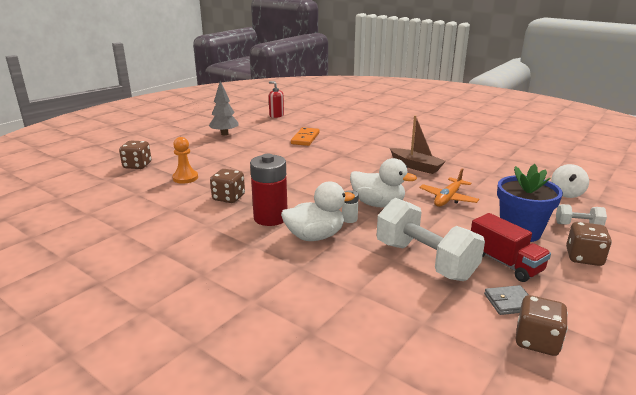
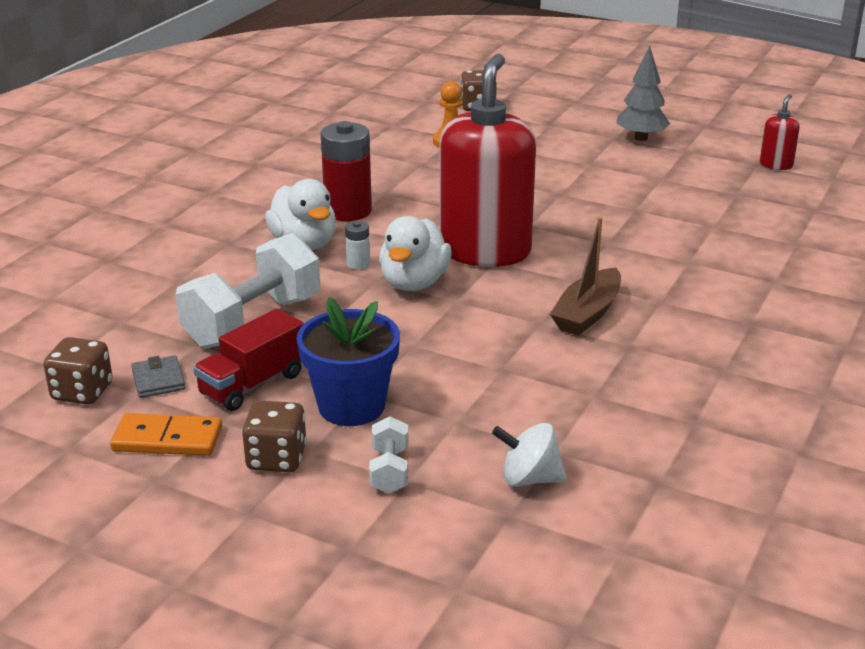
camera: 80 degrees right, 5 degrees up
brown dice [210,169,245,203] -> none
orange domino [291,127,319,146] -> orange domino moved to [110,413,222,456]
orange plane [419,168,479,207] -> none
none -> red soap dispenser [440,54,536,267]

